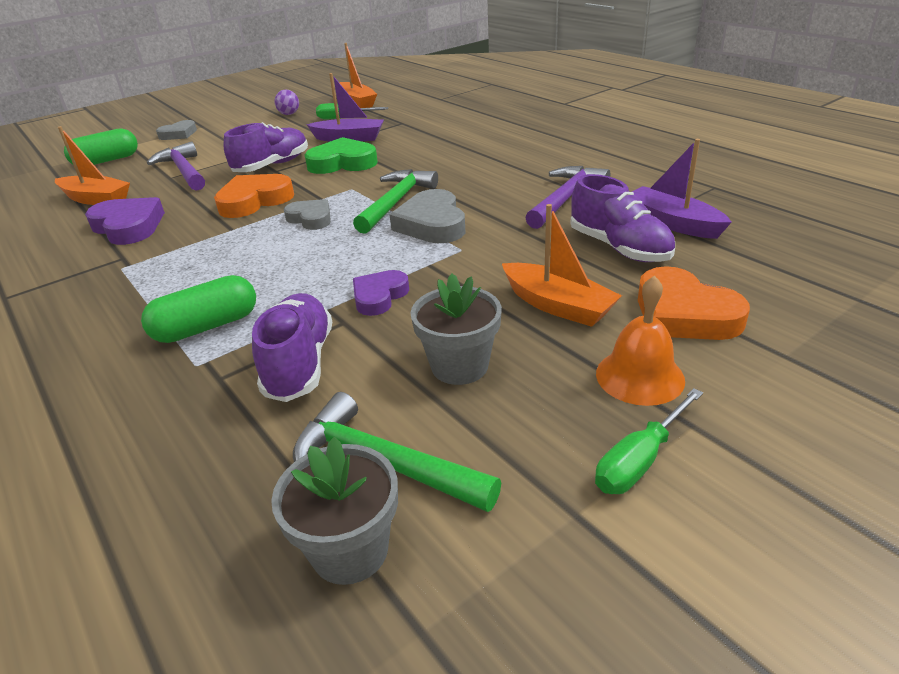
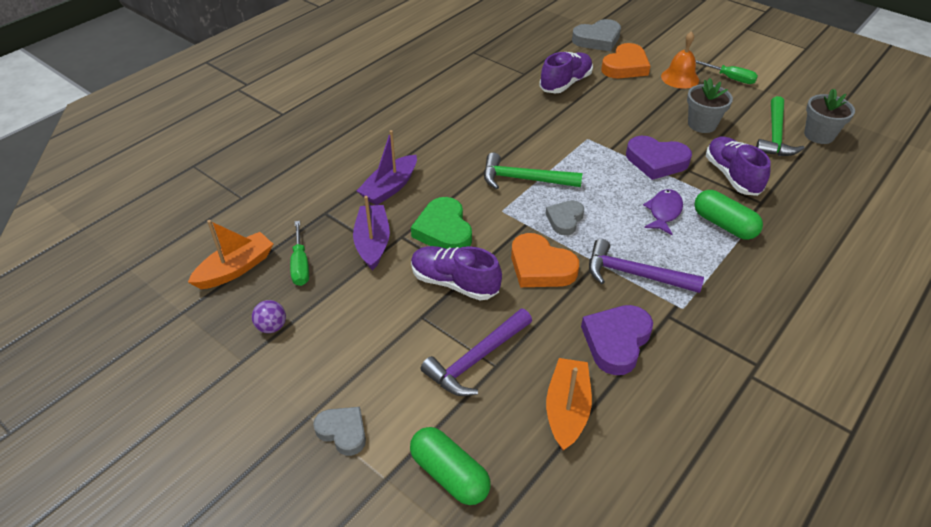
camera: 105 degrees left, 10 degrees up
purple shoe [252,293,332,402] -> purple shoe turned 90 degrees clockwise [706,136,771,196]
purple heart [353,270,409,316] -> purple heart [626,136,692,180], size x1.56
grey heart [390,189,465,243] -> grey heart moved to [572,19,621,51]
orange boat [502,204,622,327] -> none
purple hammer [525,166,610,229] -> purple hammer moved to [589,239,704,293]
purple boat [632,139,732,239] -> purple boat moved to [357,130,417,205]
none -> purple fish [643,189,683,235]

